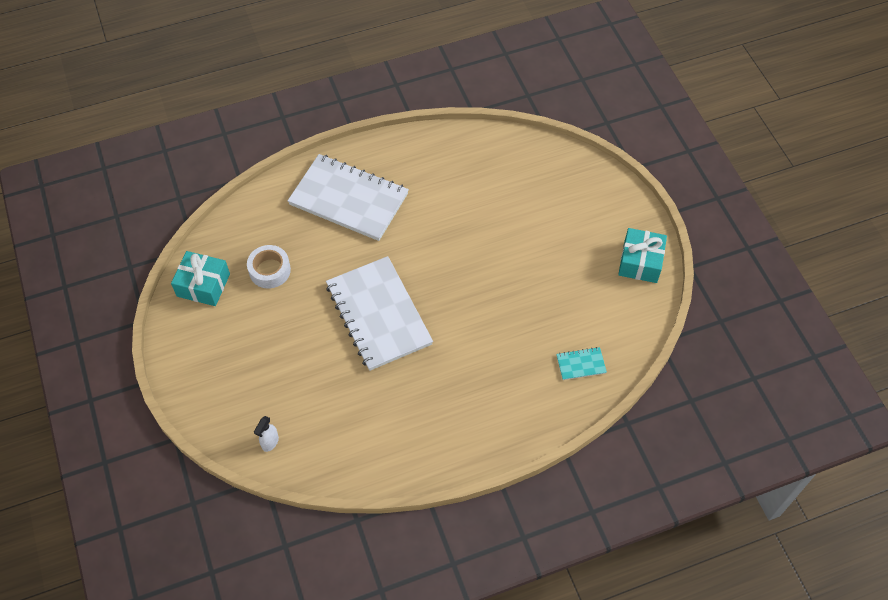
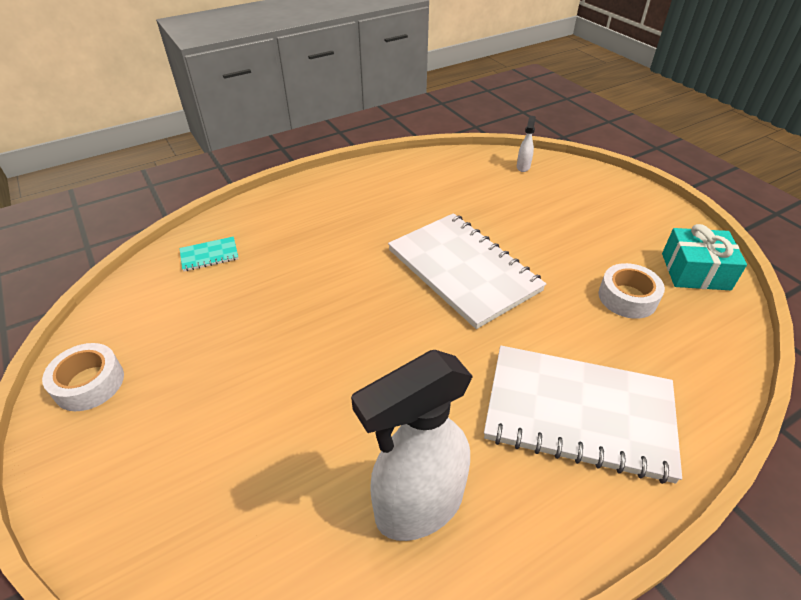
camera: 170 degrees right, 15 degrees down
turquoise gift [618,228,667,283] -> white tape [42,343,124,411]
none -> white spray bottle [351,350,473,541]

